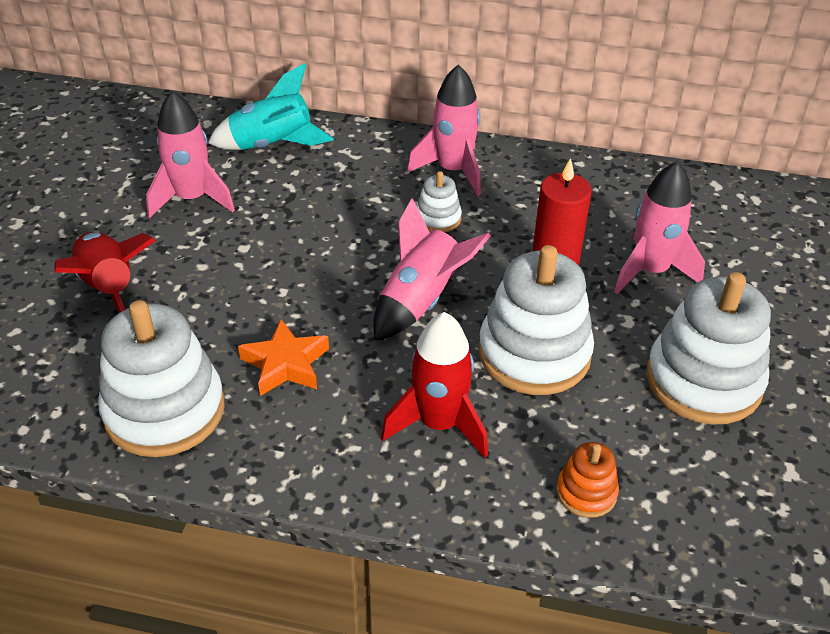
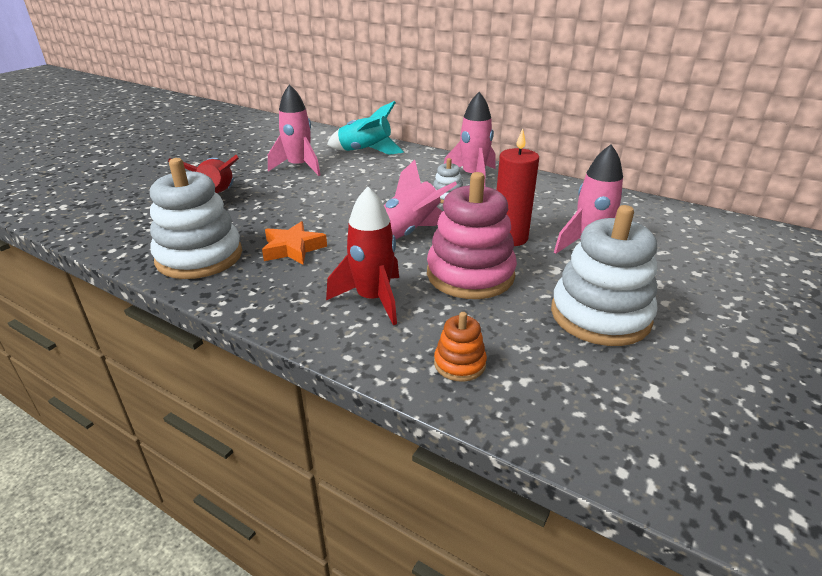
camera: 20 degrees right, 10 degrees down
white stacking toy [479,245,594,395] -> pink stacking toy [427,172,517,299]

